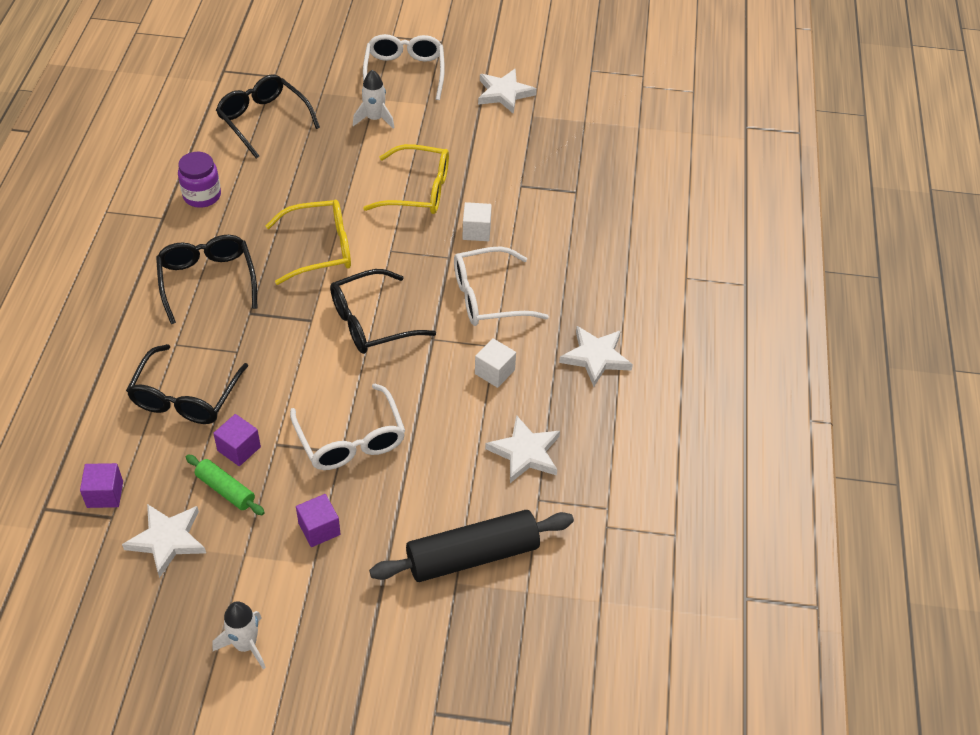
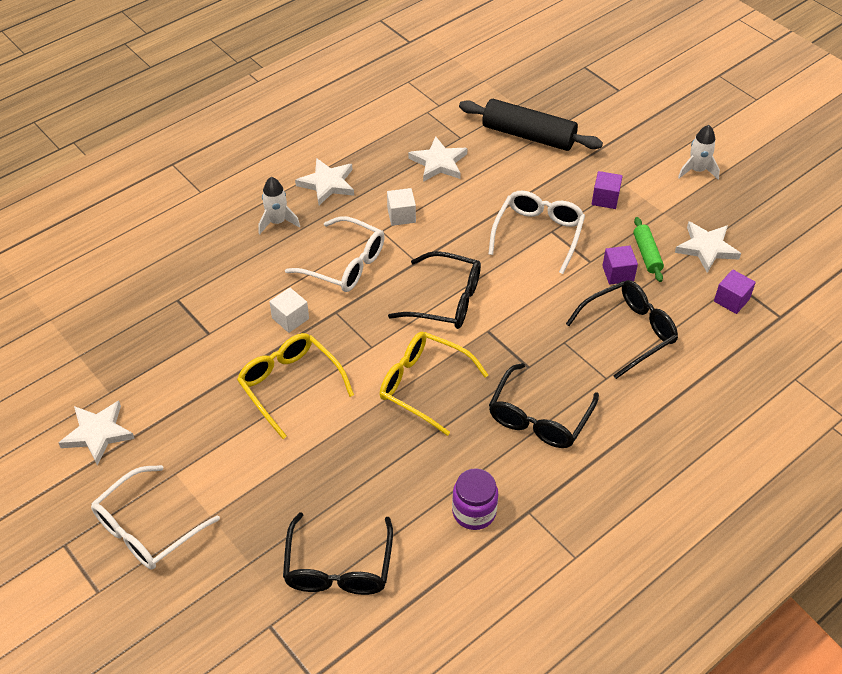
camera: 135 degrees left, 0 degrees up
white rocket [353,70,394,129] -> white rocket moved to [258,177,300,235]

